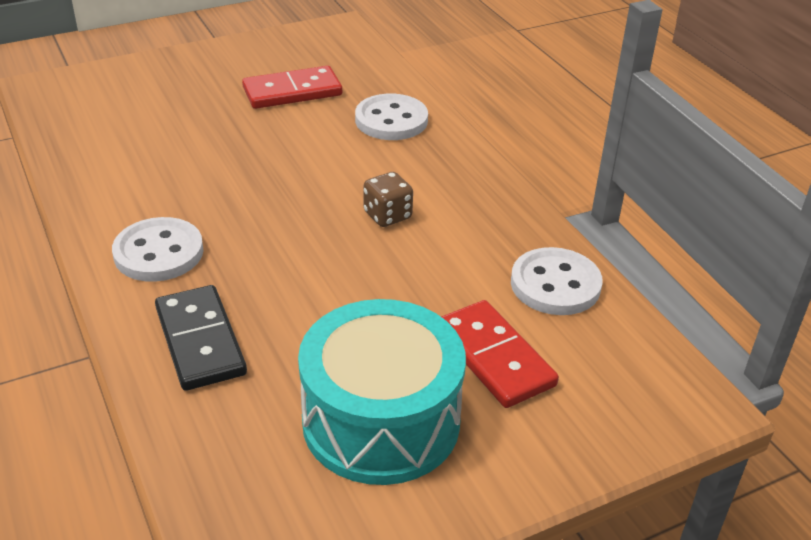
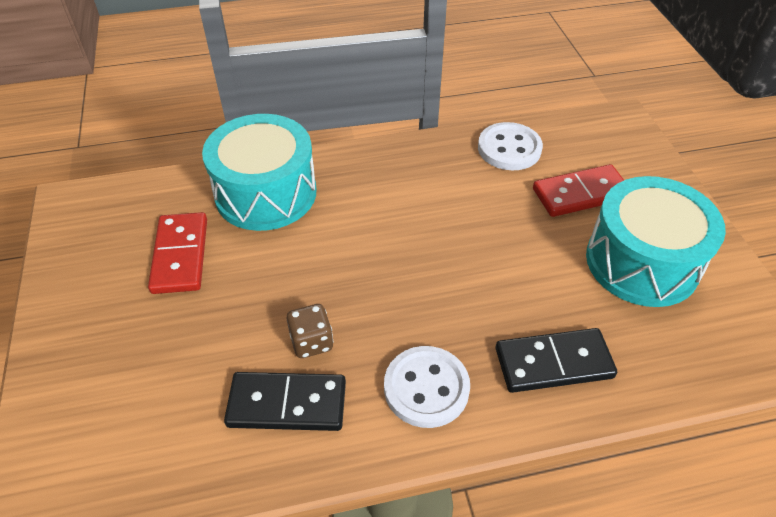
camera: 75 degrees left, 10 degrees up
white button [355,94,428,140] -> turquoise drum [202,114,316,231]
brown dice [363,172,413,227] -> brown dice moved to [287,304,334,358]
none -> black domino [224,372,346,431]

